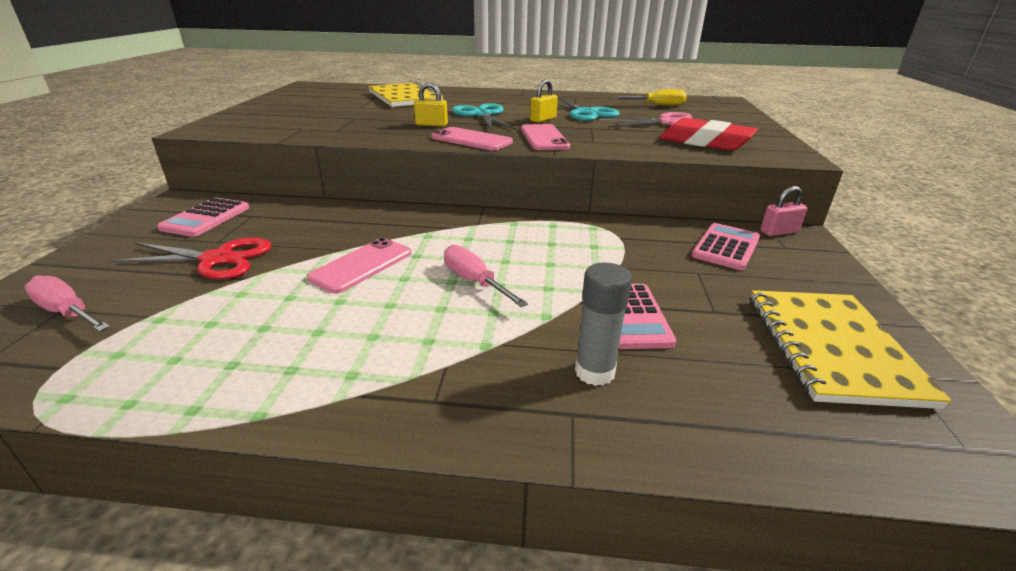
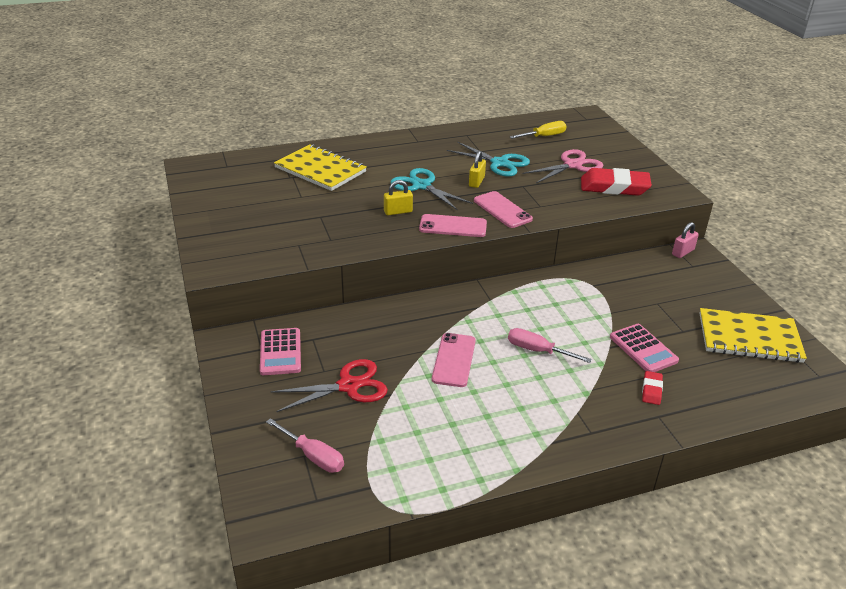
camera: 25 degrees left, 5 degrees up
pink screwdriver [24,275,110,332] -> pink screwdriver turned 150 degrees counterclockwise [266,418,344,473]
grey glue stick [575,262,632,386] -> red eraser [642,371,663,405]
pink calculator [692,223,760,270] -> none
yellow notebook [751,290,952,409] -> yellow notebook turned 60 degrees counterclockwise [699,308,807,363]

